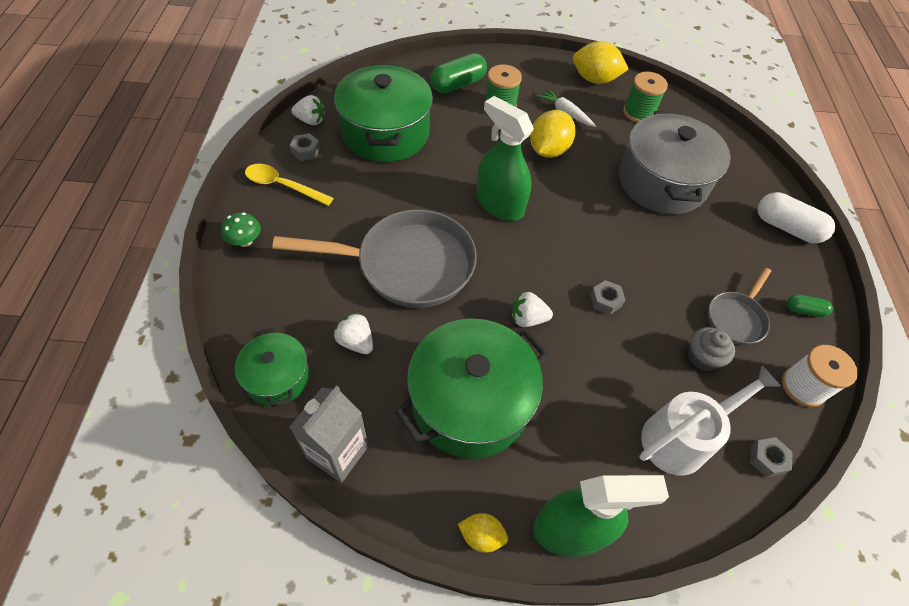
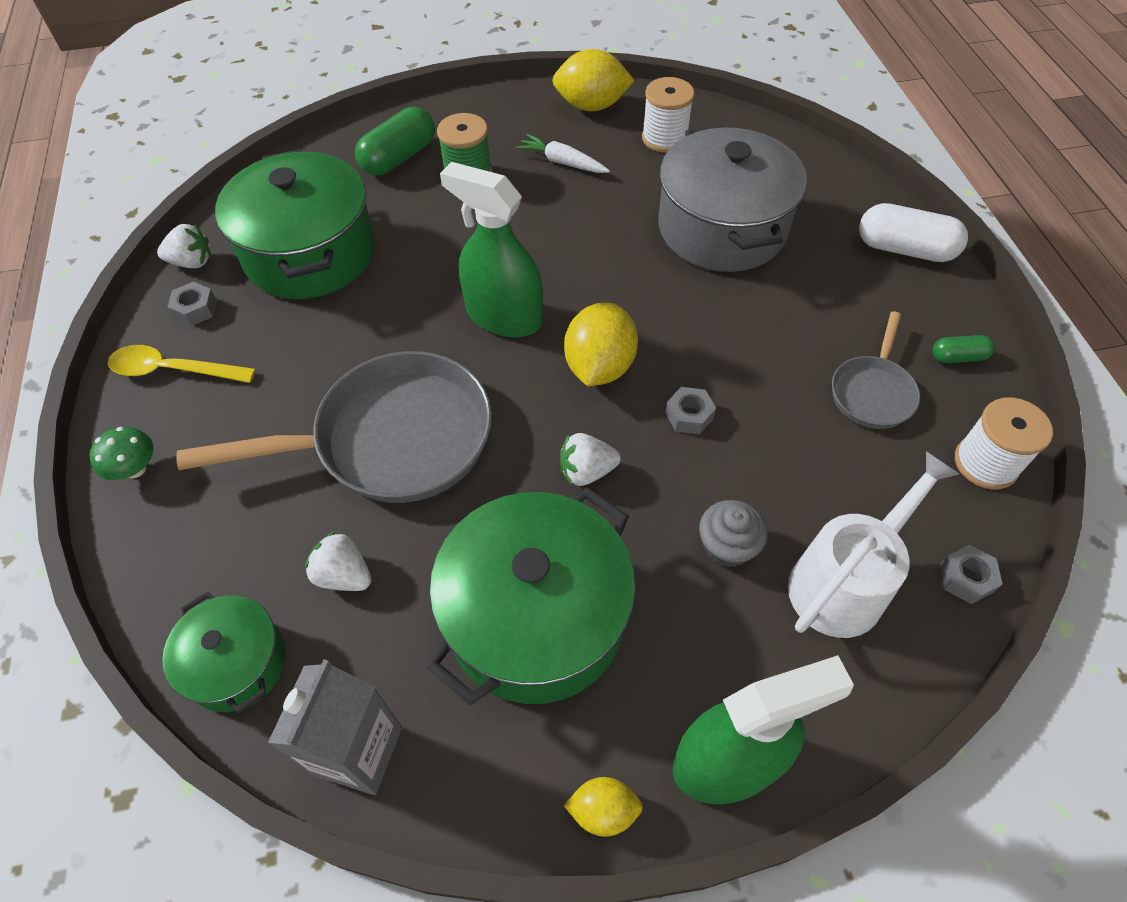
camera: 10 degrees left, 0 degrees up
yellow lemon [530,110,576,158] -> yellow lemon moved to [564,302,638,386]
green spool [623,72,668,123] -> white spool [642,77,694,153]
grey cupcake [688,327,735,371] -> grey cupcake moved to [699,500,767,568]

